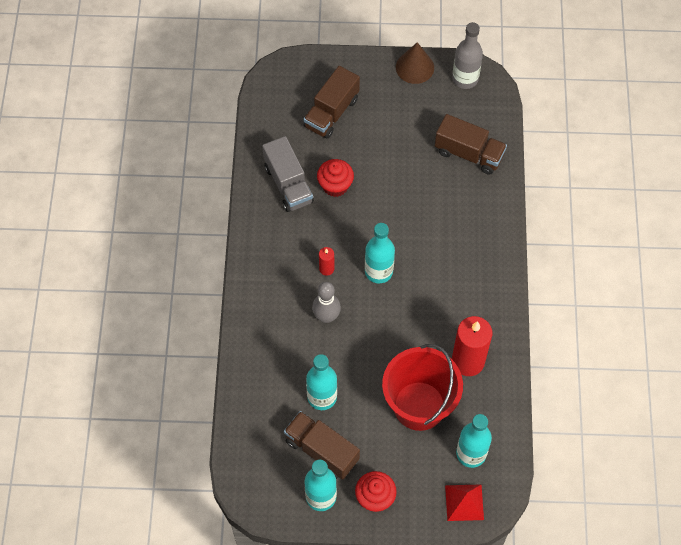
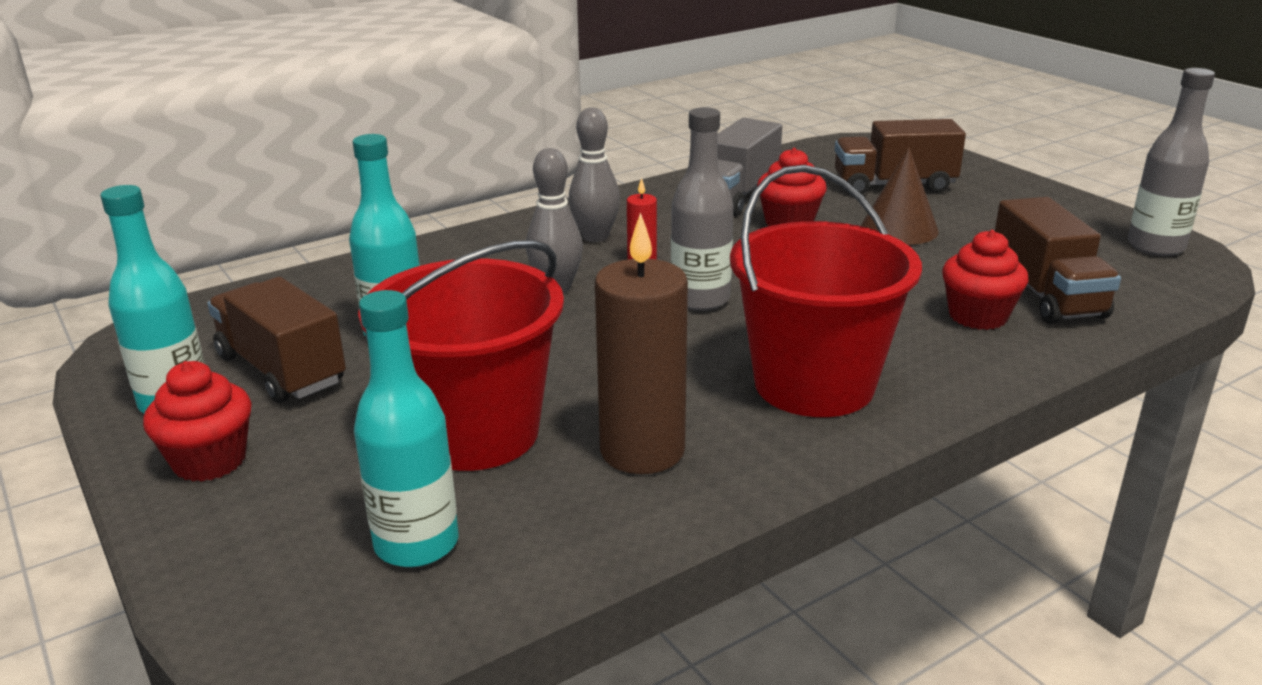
camera: 55 degrees right, 35 degrees down
brown truck [284,411,360,480] -> brown truck turned 45 degrees counterclockwise [207,277,346,403]
turquoise bottle [365,223,395,283] -> grey bottle [671,107,734,311]
brown cone [396,42,434,84] -> brown cone moved to [861,148,939,245]
red pyramid [445,484,484,521] -> none
red candle [452,316,492,376] -> brown candle [595,212,688,474]
none -> grey bowling pin [568,108,620,242]
none -> red bucket [730,165,922,417]
none -> red cupcake [942,230,1029,330]

